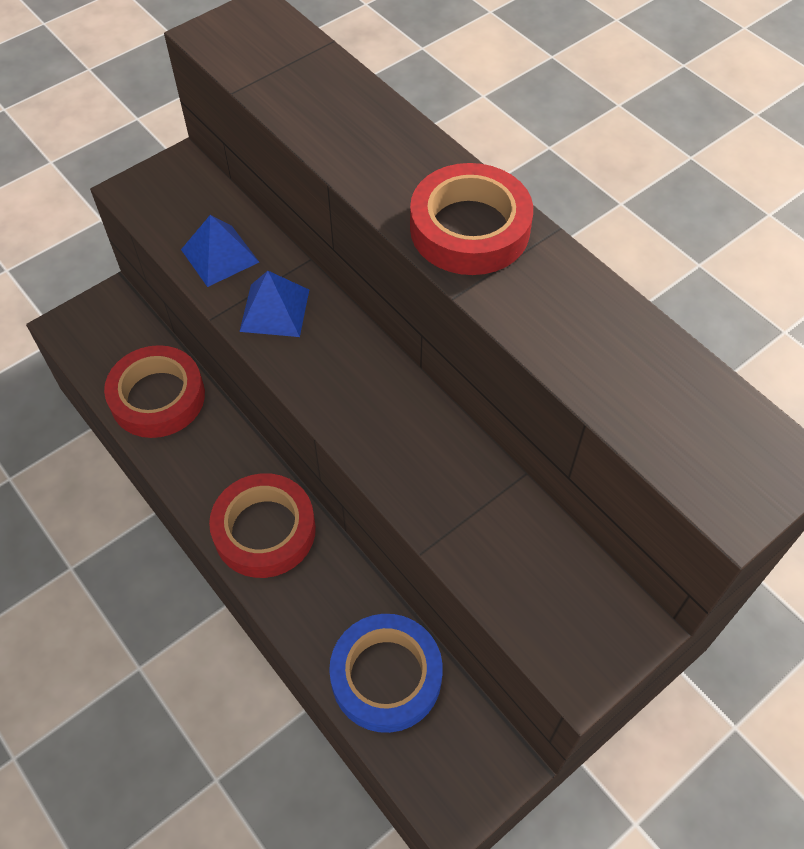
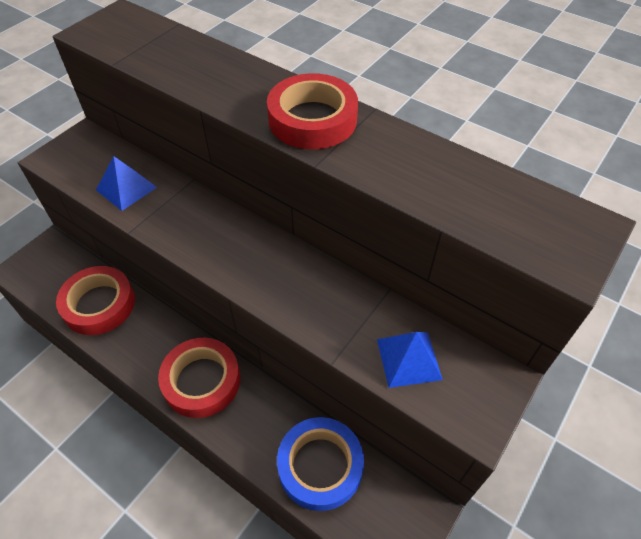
camera: 15 degrees left, 5 degrees down
blue pyramid [239,271,309,337] -> blue pyramid moved to [377,332,443,388]

